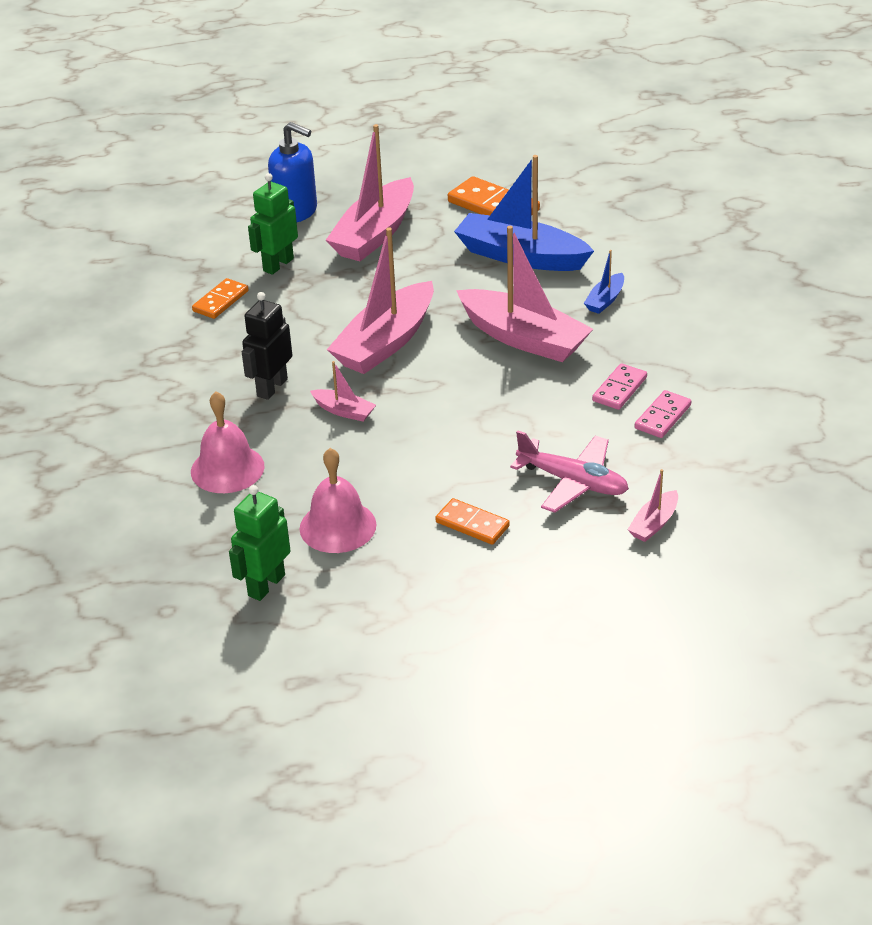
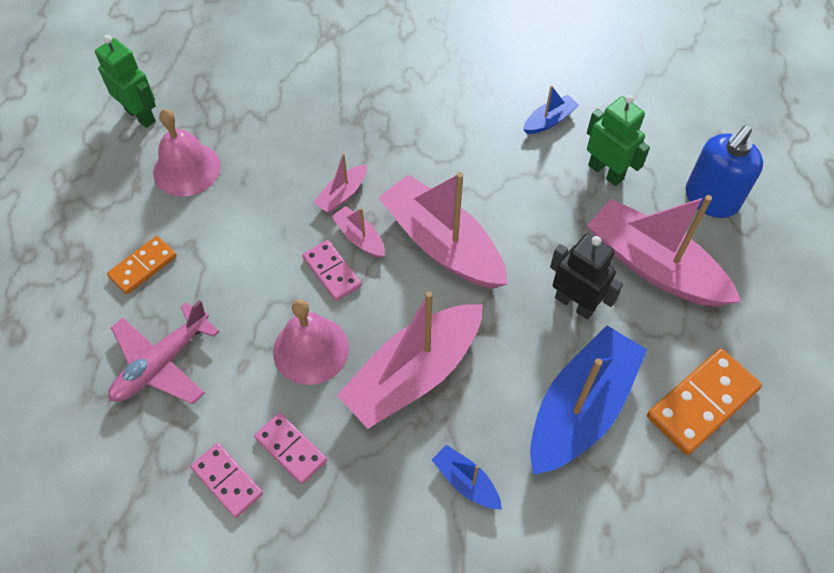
camera: 100 degrees right, 20 degrees up
pink bell [191,391,265,493] -> pink bell moved to [273,299,349,385]
orange domino [192,278,249,319] -> blue boat [523,85,579,134]
black robot [242,292,292,400] -> black robot moved to [550,234,623,320]
pink boat [627,469,678,542] -> pink boat moved to [331,206,385,258]
none -> pink domino [302,240,362,301]

